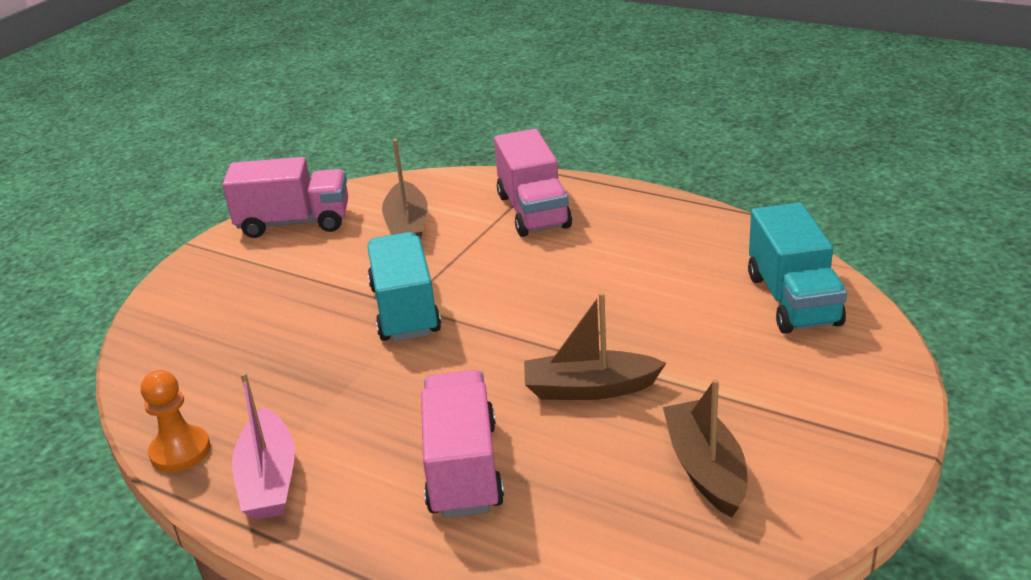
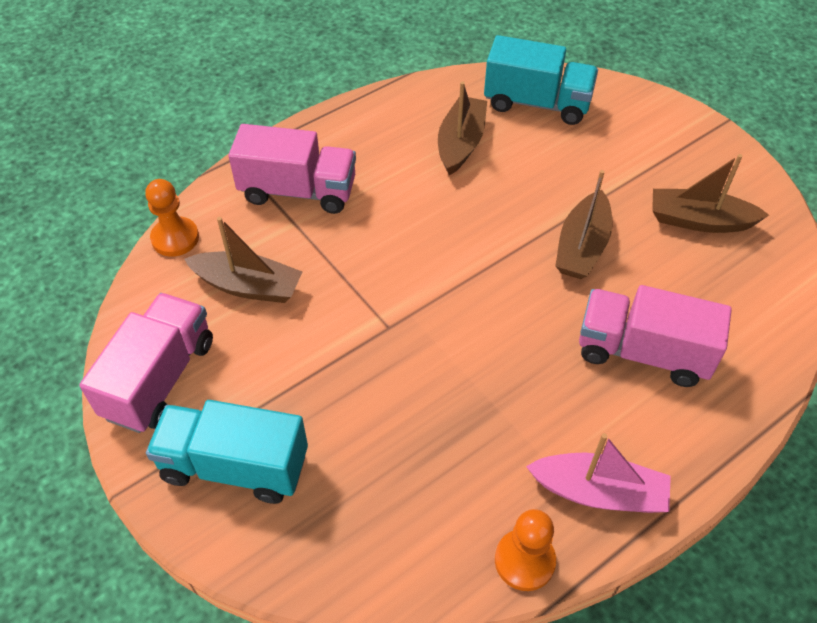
camera: 70 degrees left, 20 degrees up
turquoise truck [367,232,441,342] -> turquoise truck moved to [146,400,308,504]
none -> orange pawn [145,179,199,257]
none -> brown boat [438,81,487,175]

